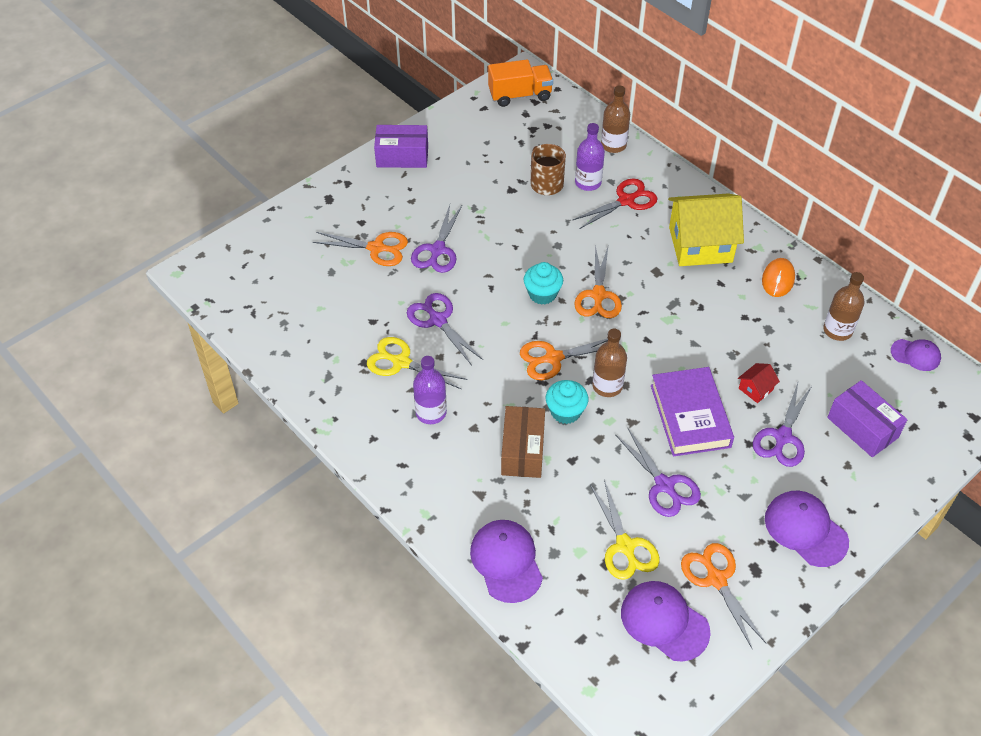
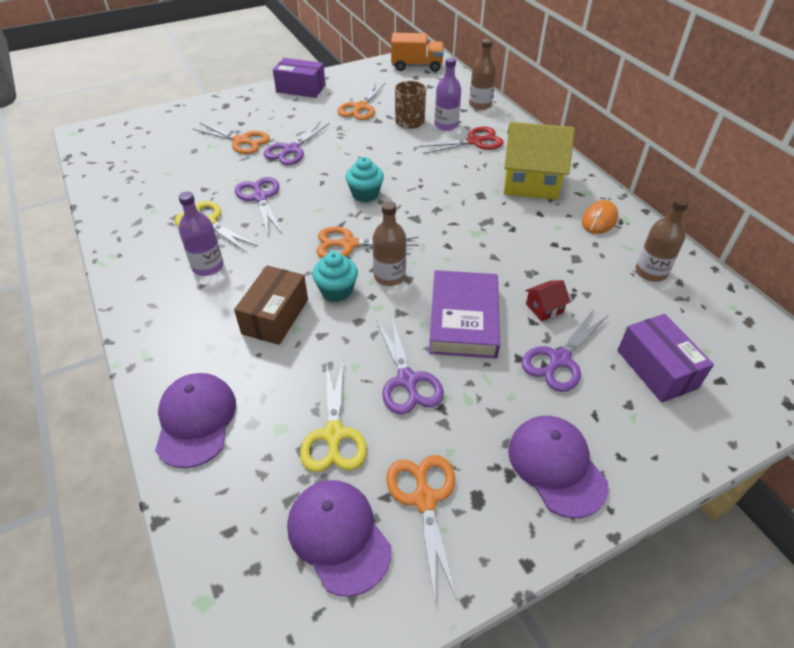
camera: 15 degrees right, 5 degrees down
orange scissors [574,245,622,318] -> orange scissors moved to [337,82,385,120]
purple cap [891,339,941,371] -> none

